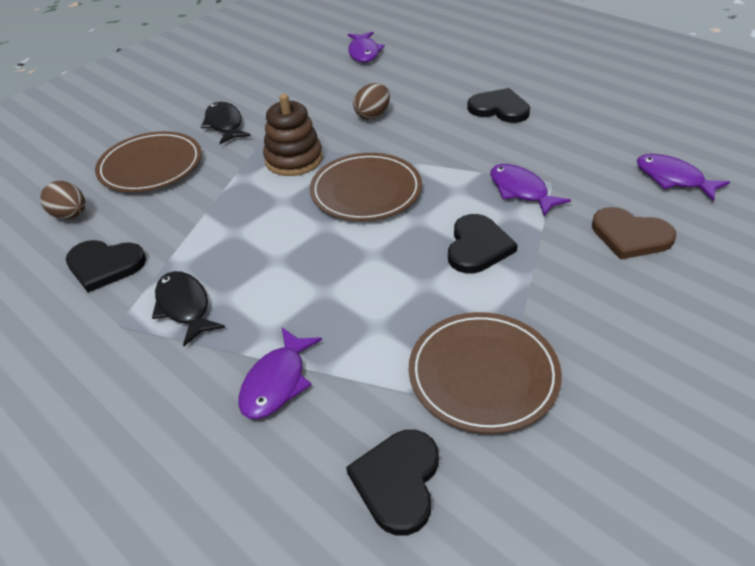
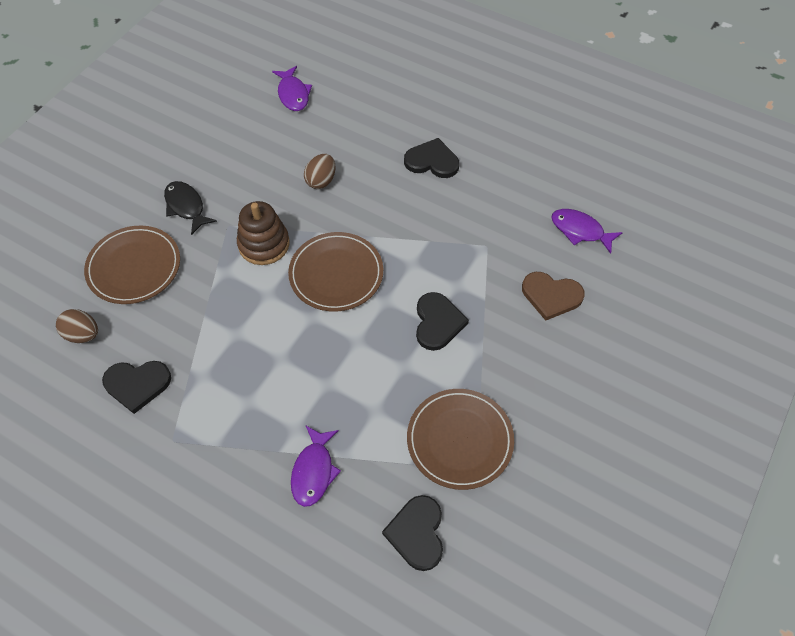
camera: 15 degrees left, 15 degrees up
black fish [152,271,225,346] -> none
purple fish [490,164,571,217] -> none

